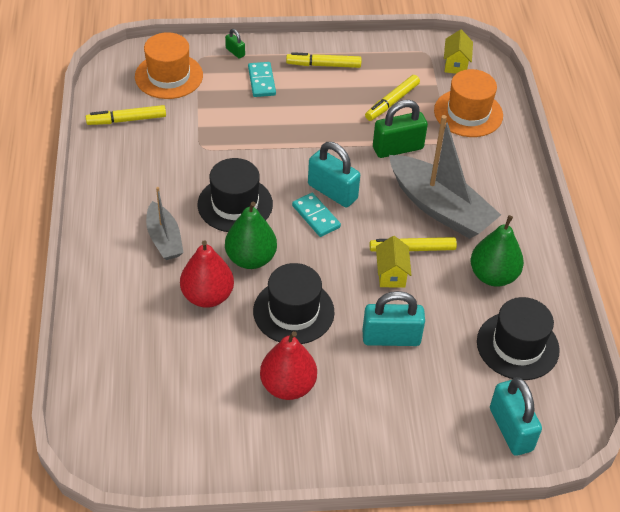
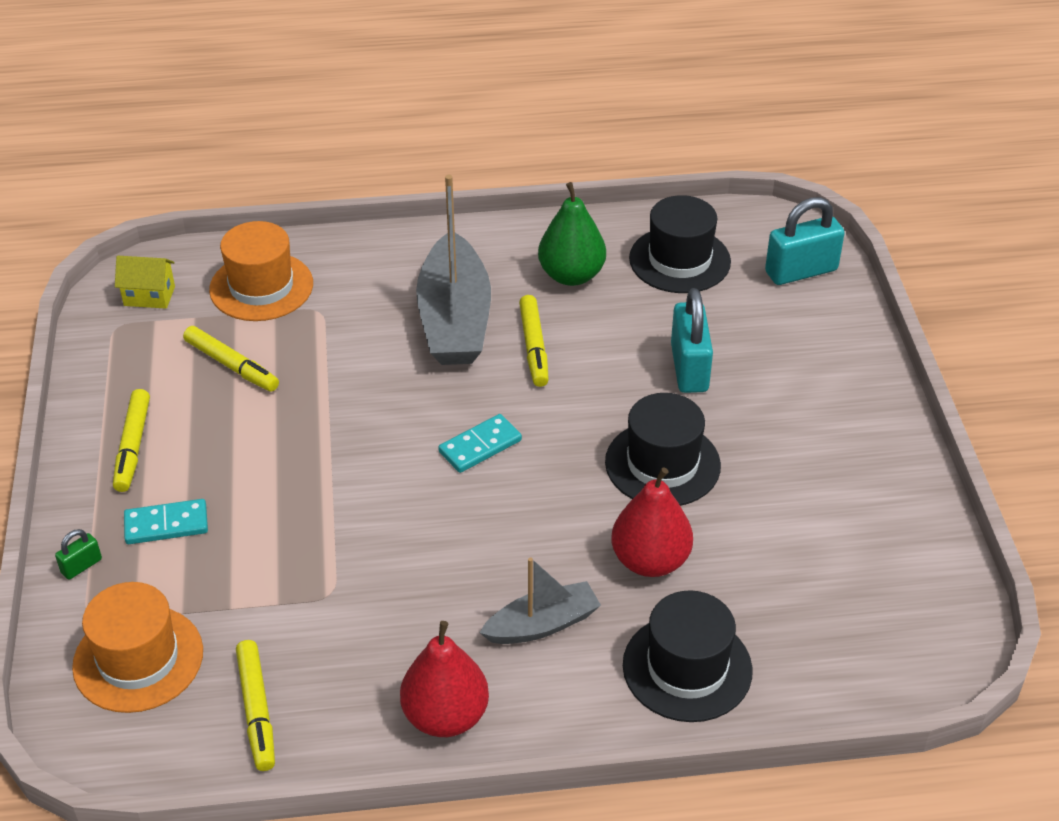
camera: 90 degrees left, 5 degrees down
black hat [198,158,273,232] -> black hat moved to [623,590,753,722]
green pear [225,202,277,269] -> none
red pear [260,331,317,400] -> red pear moved to [400,621,489,737]
turquoise padlock [308,142,360,207] -> none
green padlock [373,100,428,158] -> none
yellow house [376,236,412,287] -> none
grey boat [389,115,501,239] -> grey boat turned 135 degrees clockwise [416,175,491,365]

